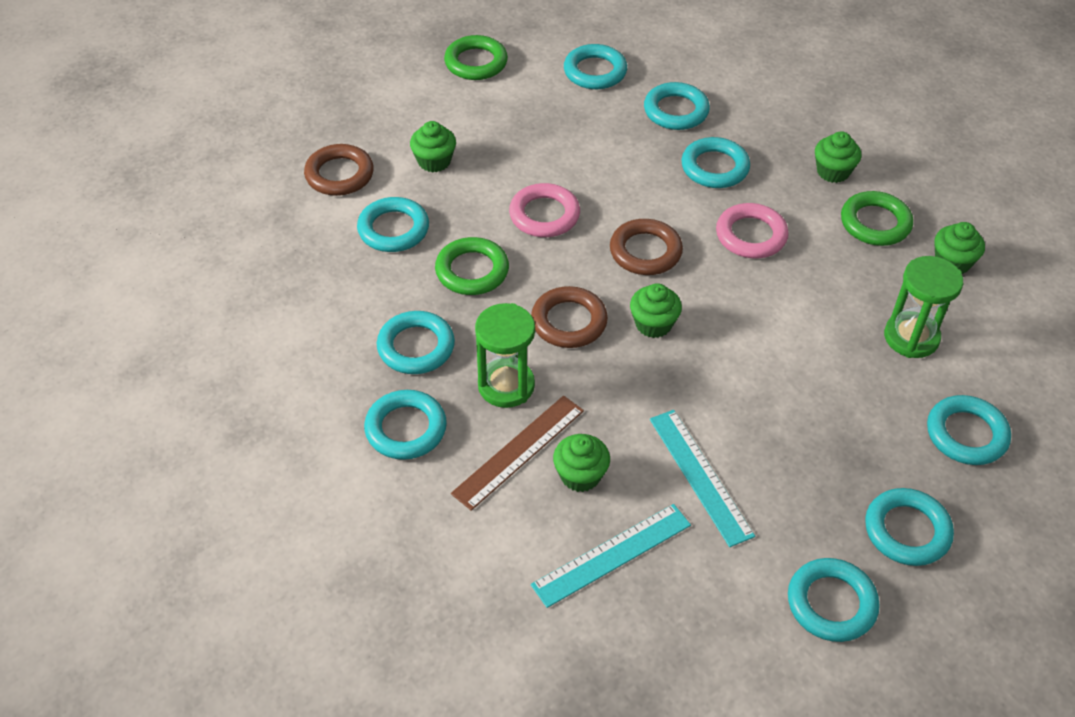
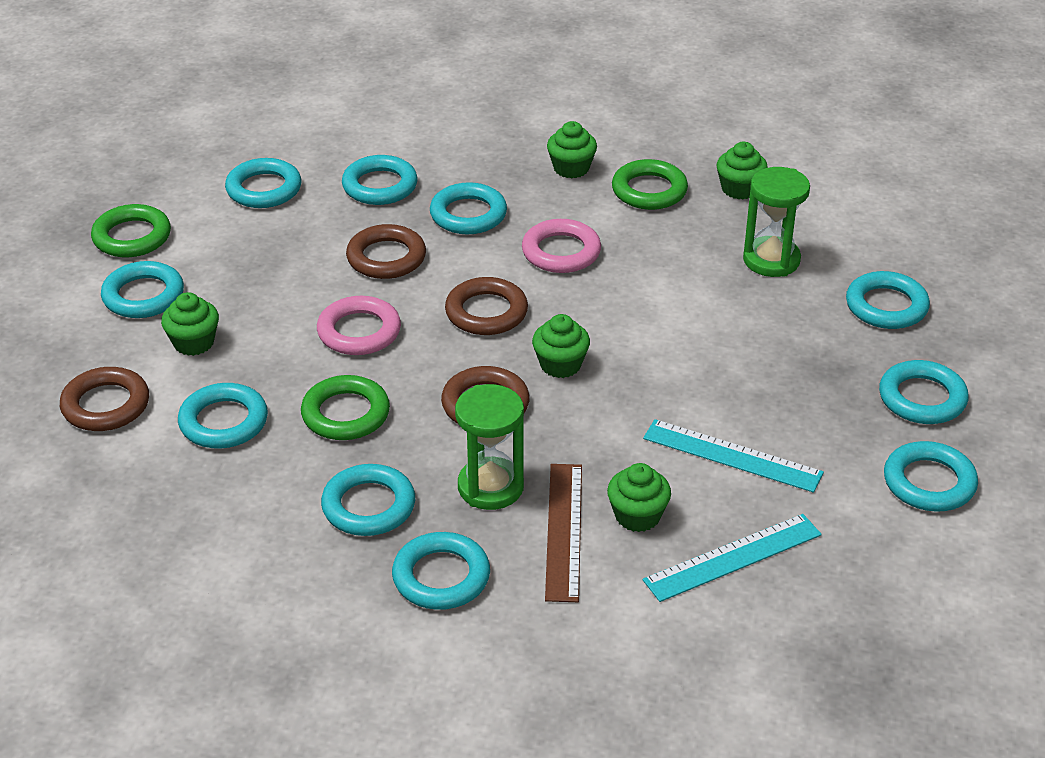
camera: 40 degrees left, 10 degrees down
turquoise ruler [531,504,691,608] -> turquoise ruler turned 45 degrees clockwise [643,514,822,602]
none -> turquoise ring [101,261,184,318]
none -> brown ring [346,224,426,279]

